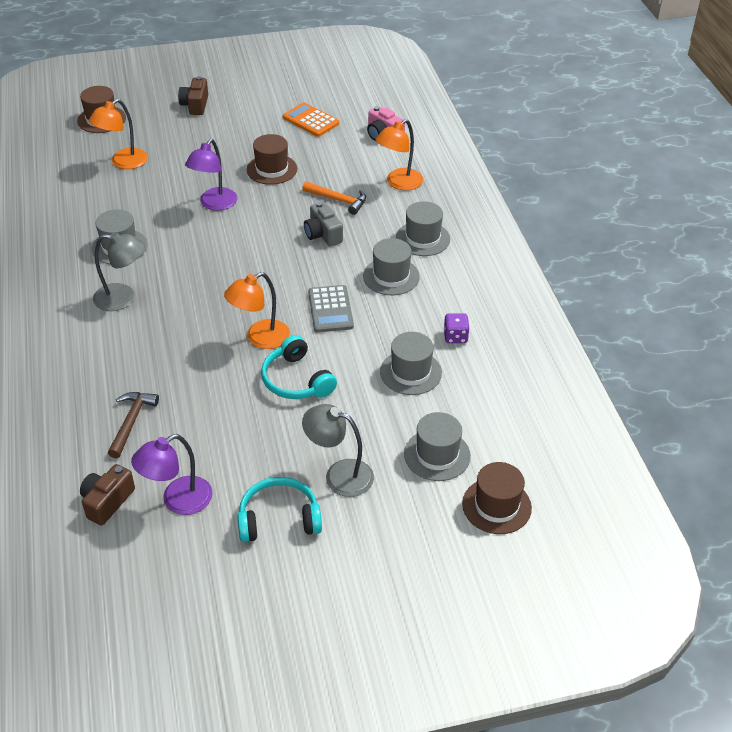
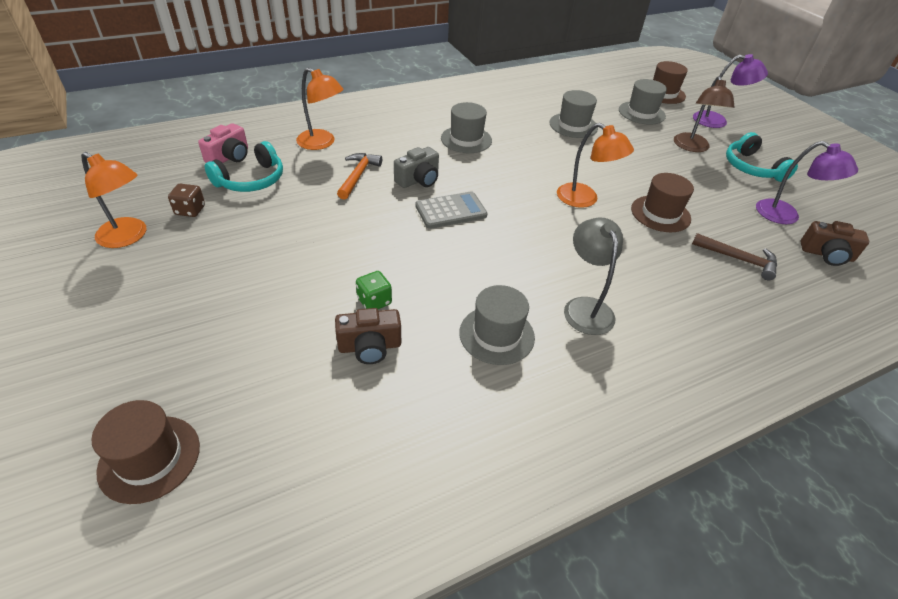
camera: 105 degrees left, 0 degrees up
orange lamp [88,99,148,169] -> orange lamp moved to [81,152,146,248]
brown hammer [108,392,159,458] -> brown hammer turned 150 degrees counterclockwise [692,233,777,280]
brown camera [178,76,208,115] -> brown camera moved to [335,308,401,364]
purple lamp [185,139,237,211] -> purple lamp moved to [693,54,768,128]
brown hat [247,134,297,185] -> brown hat moved to [631,173,694,232]
turquoise headphones [261,335,337,399] -> turquoise headphones moved to [205,141,283,192]
orange calculator [283,102,339,137] -> brown dice [168,184,205,217]
grey lamp [302,404,374,497] -> brown lamp [674,76,734,152]
grey calculator [308,285,354,332] -> grey calculator moved to [415,192,487,229]
grey hat [396,201,450,256] -> none
purple dice [444,313,470,343] -> none
none -> green dice [356,271,392,309]

